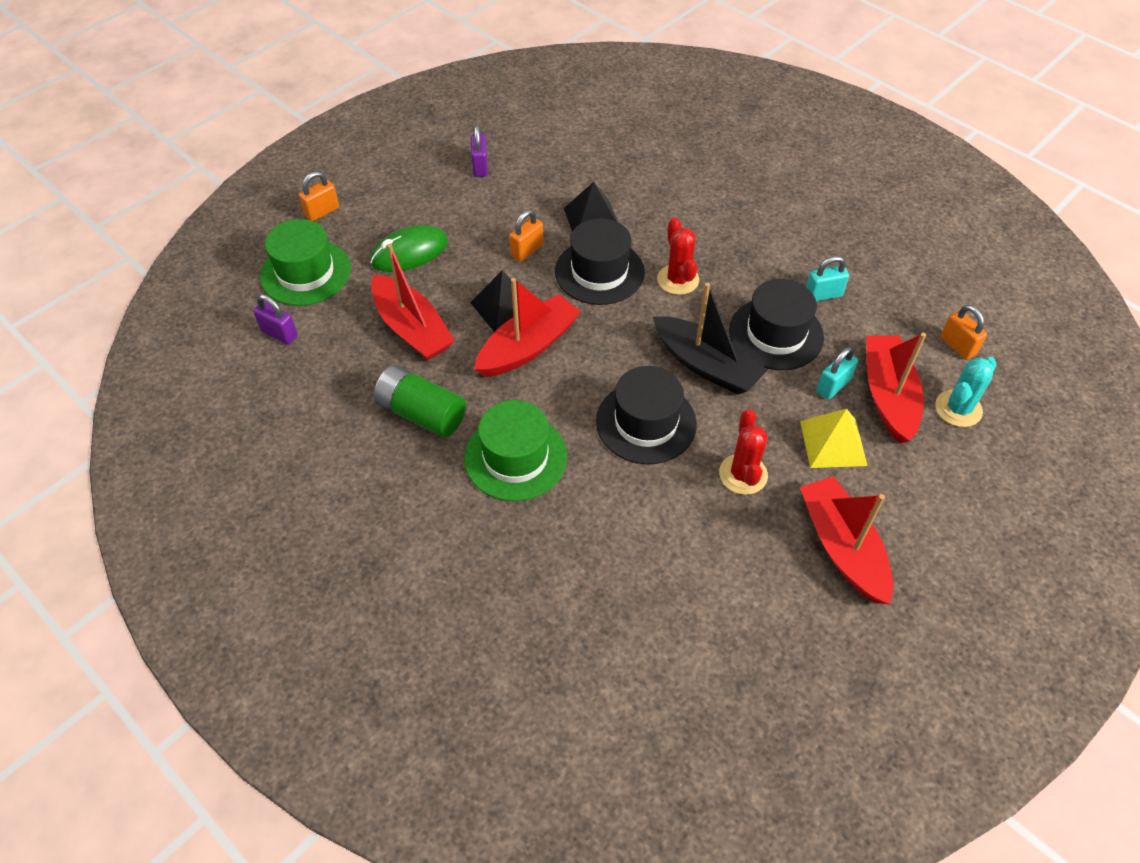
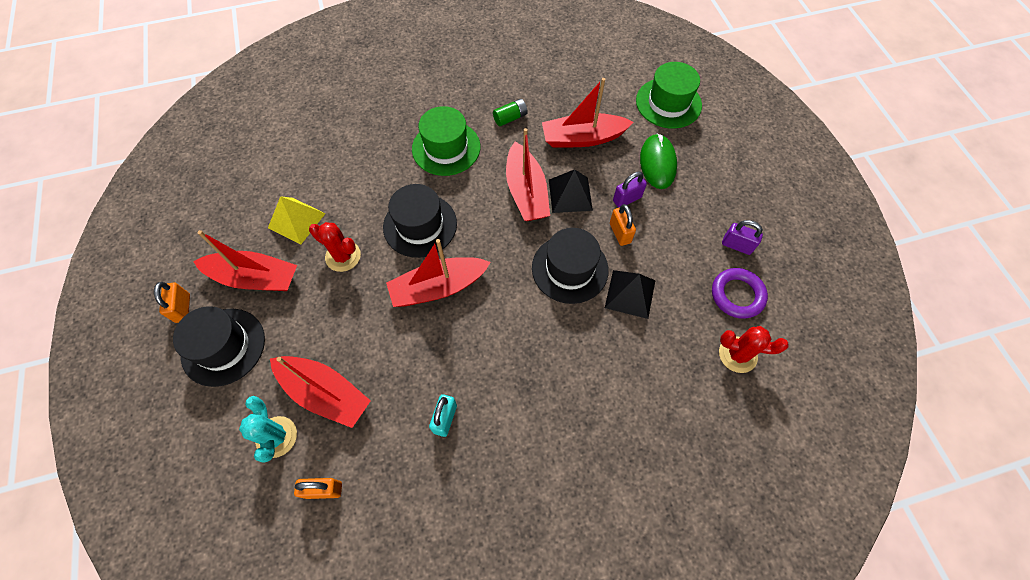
camera: 120 degrees right, 10 degrees up
purple padlock [253,294,298,345] -> purple padlock moved to [613,172,647,208]
orange padlock [299,171,339,221] -> orange padlock moved to [154,282,190,323]
green battery [374,365,466,438] -> green battery [493,99,528,126], size x0.57
black boat [653,283,767,395] -> red boat [386,239,491,307]
red cactus [657,218,699,295] -> red cactus moved to [719,326,789,373]
black hat [729,279,824,370] -> black hat moved to [173,306,265,387]
yellow pyramid [800,409,868,468] -> yellow pyramid moved to [268,196,326,245]
turquoise padlock [816,346,858,400] -> none
none -> purple ring [712,268,768,319]

